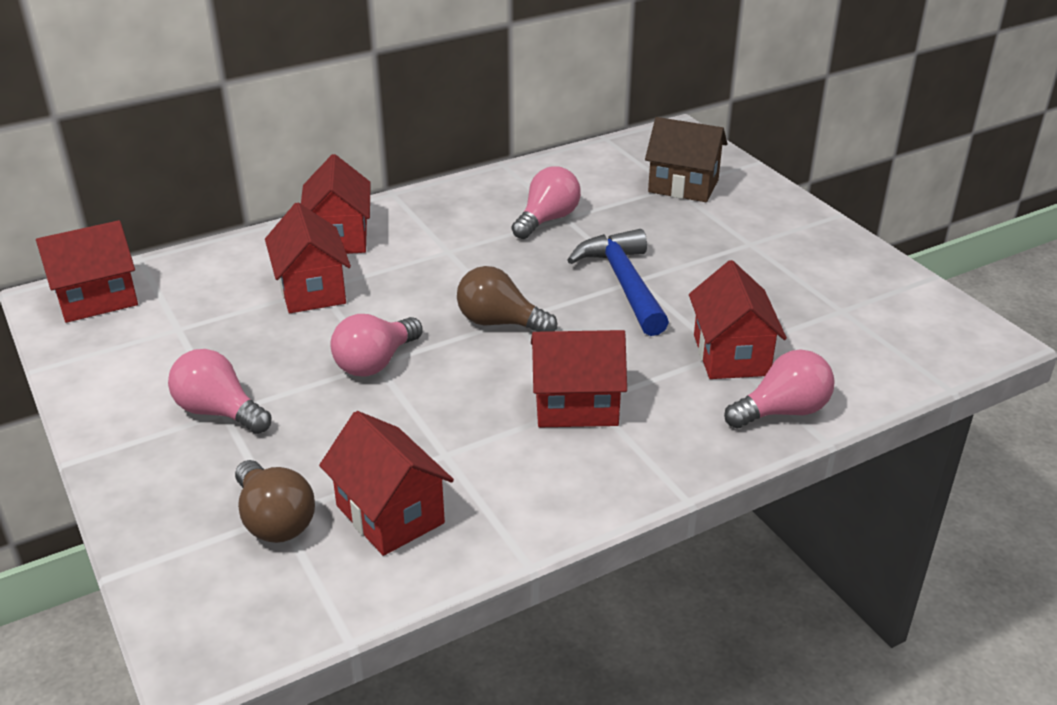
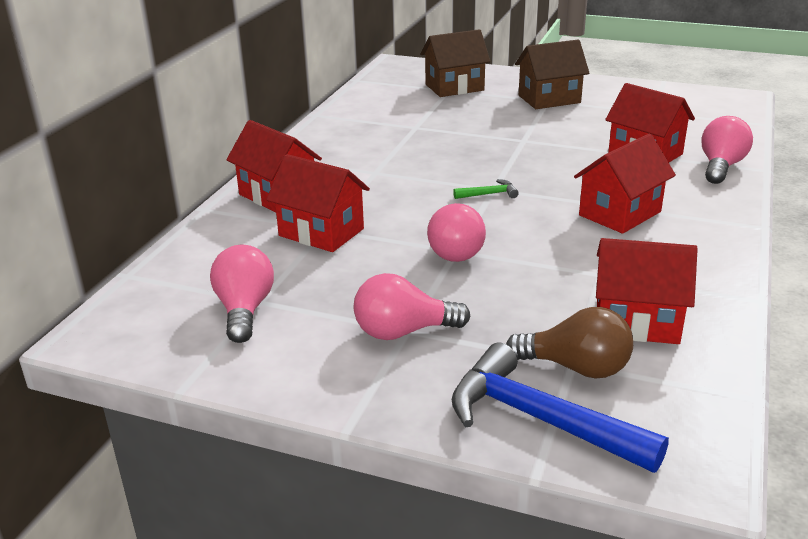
camera: 40 degrees left, 5 degrees down
red house [36,220,138,323] -> none
brown light bulb [457,266,557,332] -> green hammer [453,179,519,199]
pink light bulb [512,166,581,239] -> pink light bulb moved to [210,245,274,343]
blue hammer [567,229,669,336] -> blue hammer moved to [451,343,669,473]
none -> brown house [515,40,589,109]

